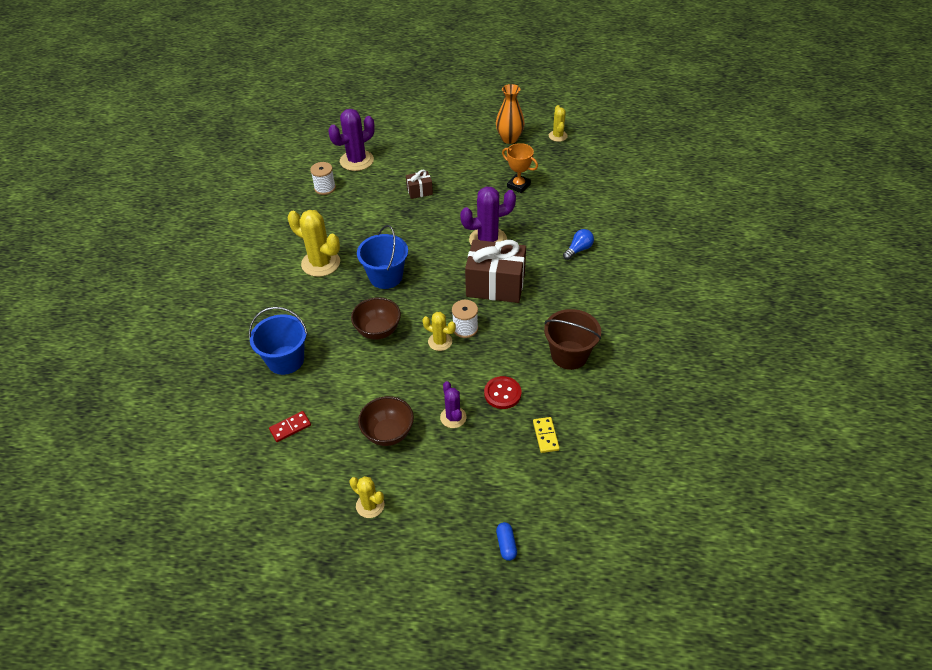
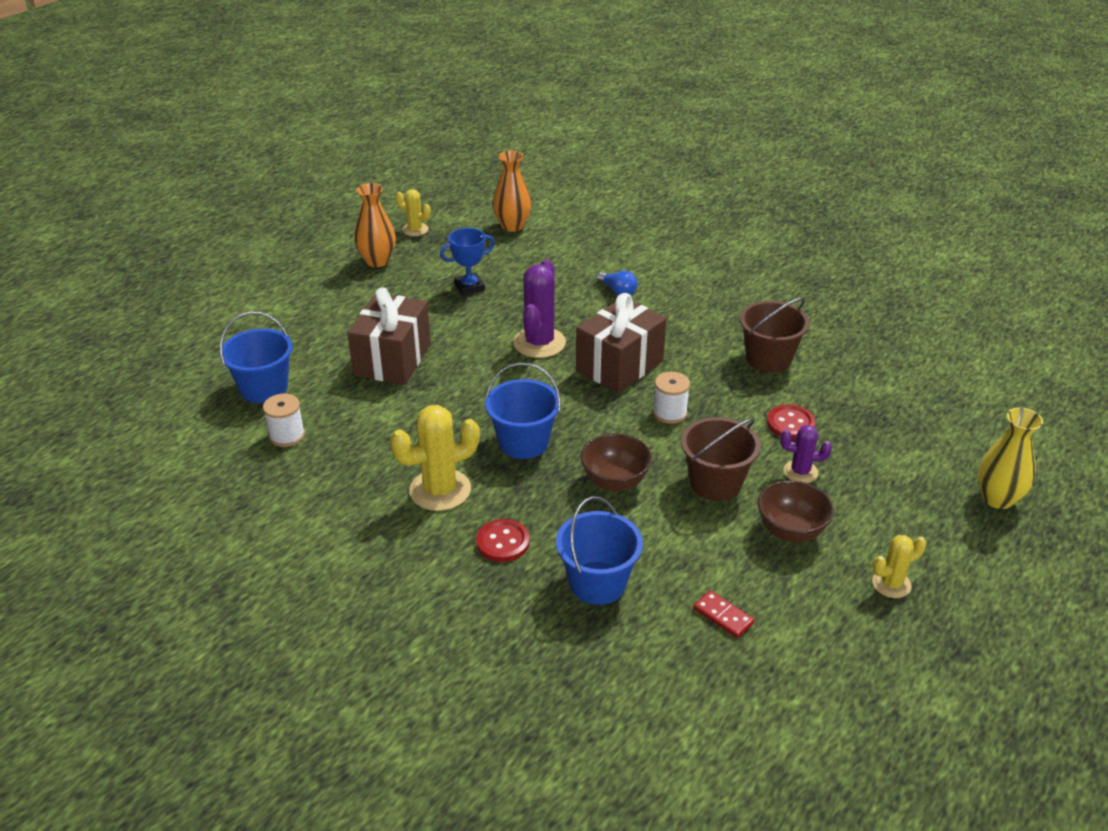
camera: 60 degrees left, 10 degrees down
red domino [269,411,311,442] -> red domino turned 45 degrees counterclockwise [693,590,754,638]
purple cactus [328,109,375,171] -> blue bucket [220,311,293,403]
brown gift [406,170,433,199] -> brown gift [347,287,431,385], size x2.09
yellow cactus [422,312,456,351] -> none
blue capsule [496,522,517,561] -> yellow vase [977,408,1043,509]
orange trophy [502,143,538,193] -> blue trophy [440,228,495,296]
yellow domino [533,417,560,453] -> none
blue light bulb [563,229,594,260] -> blue light bulb turned 150 degrees clockwise [597,270,638,296]
none -> red button [476,519,530,562]
none -> orange vase [492,151,532,232]
none -> brown bucket [681,417,761,501]

